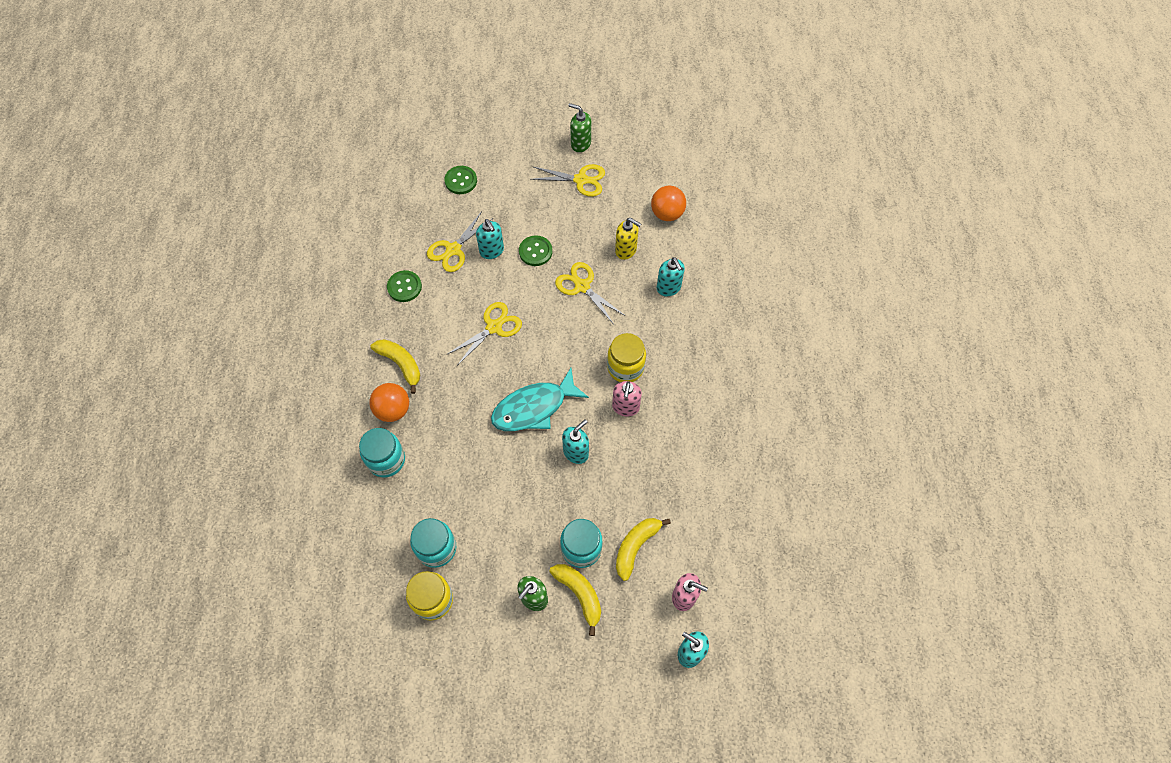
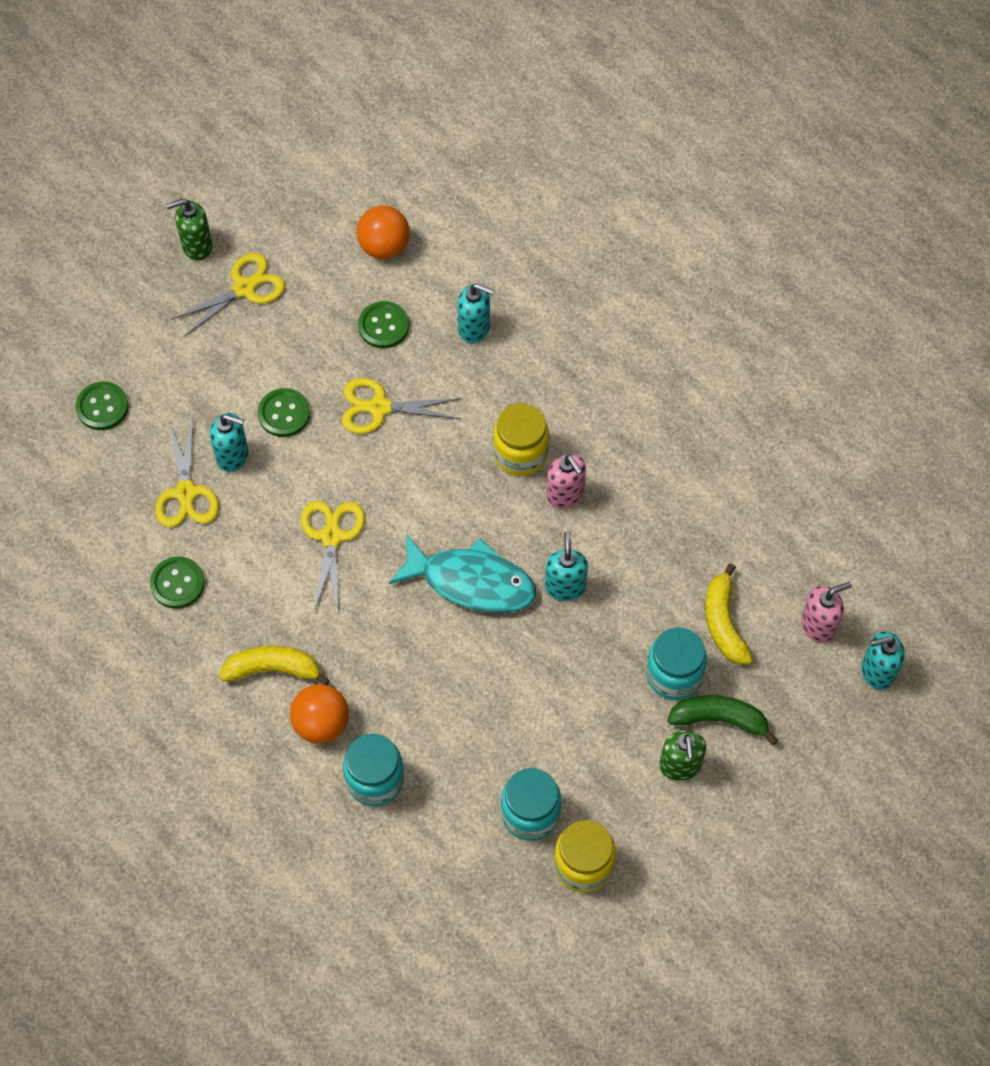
camera: 45 degrees left, 0 degrees up
turquoise fish [491,368,589,431] -> turquoise fish turned 90 degrees counterclockwise [389,534,536,613]
yellow banana [549,564,601,636] -> green banana [667,695,778,745]
yellow soap dispenser [615,218,641,260] -> green button [358,301,409,348]

